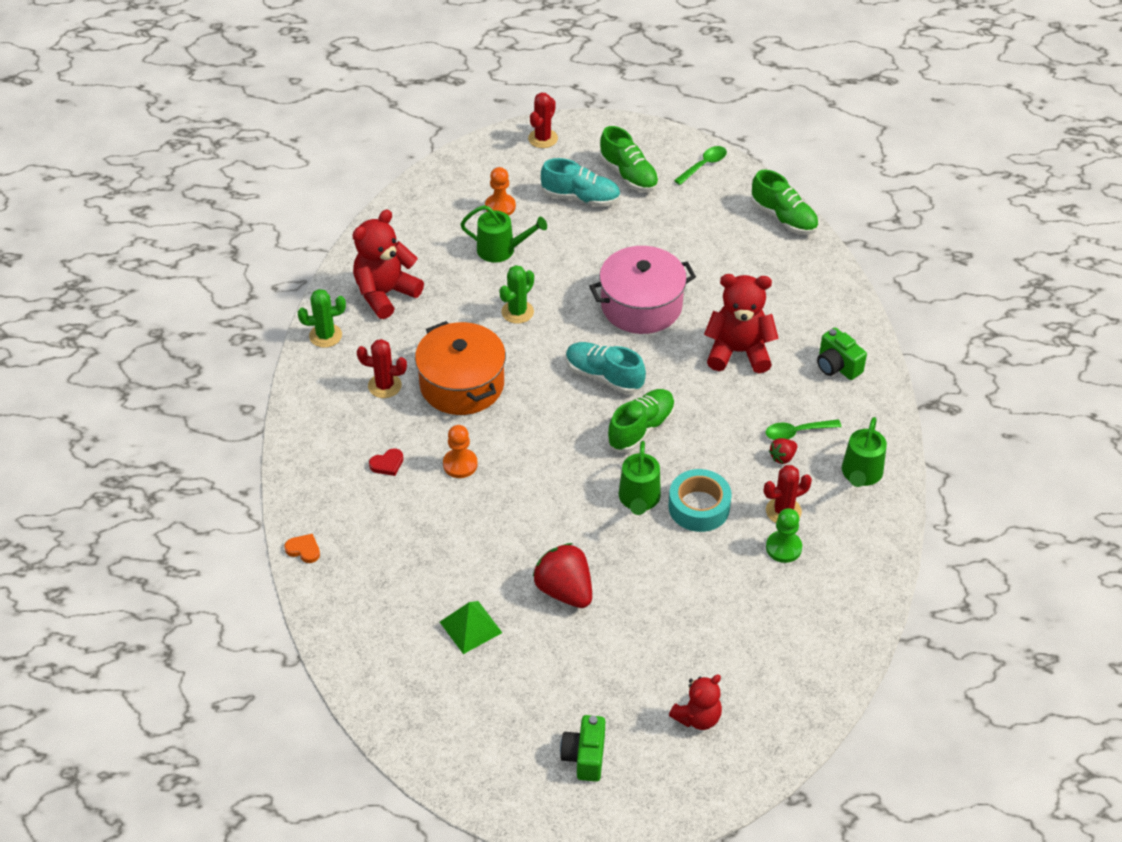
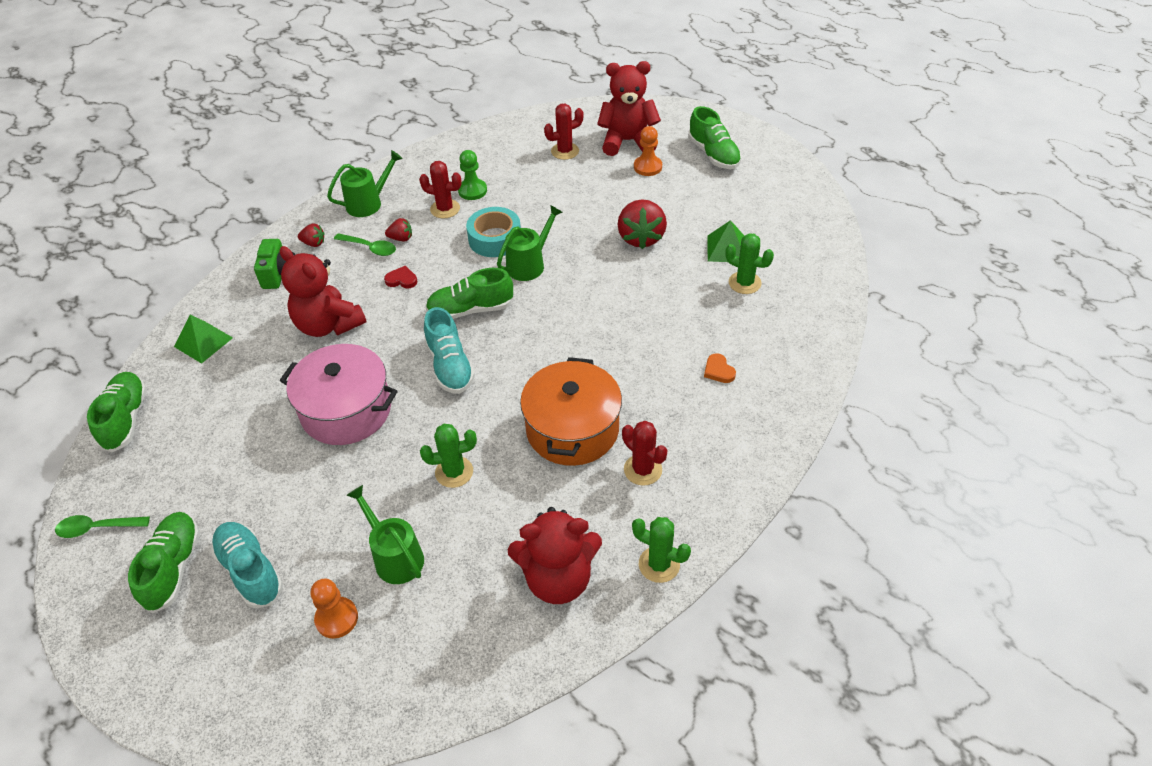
camera: 140 degrees left, 0 degrees up
orange heart [285,534,320,563] -> orange heart moved to [704,353,736,383]
red heart [369,448,404,476] -> red heart moved to [384,266,417,288]
orange pawn [443,425,478,478] -> orange pawn moved to [634,126,662,176]
red cactus [528,93,558,148] -> red cactus moved to [544,104,584,160]
green camera [560,715,605,782] -> green shoe [688,106,742,169]
red teddy bear [669,675,722,730] -> red teddy bear [597,61,661,156], size x1.61
none -> green pyramid [174,315,233,364]
none -> red strawberry [298,224,325,247]
none -> green cactus [725,233,774,294]

